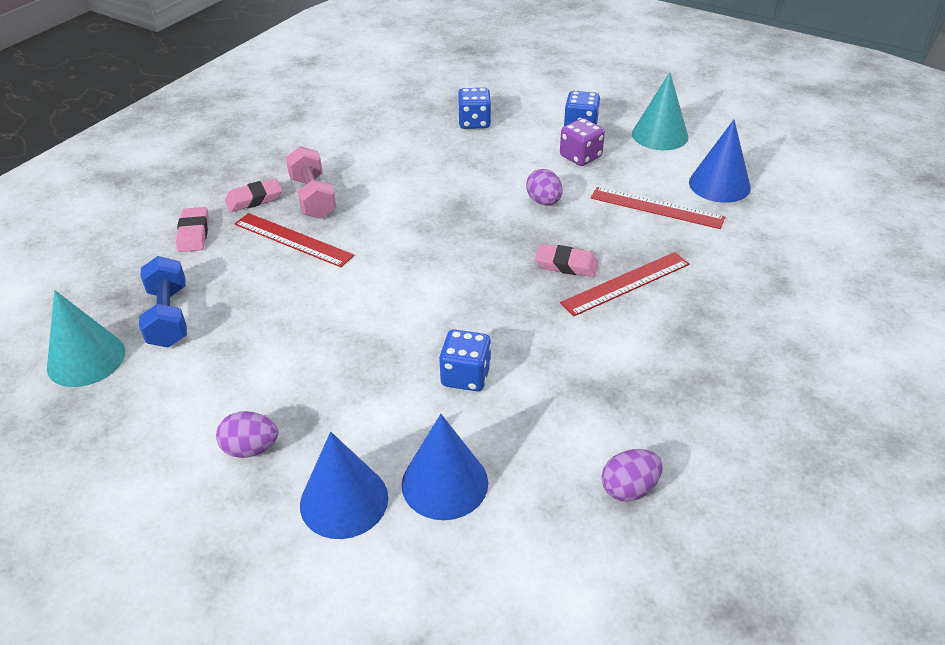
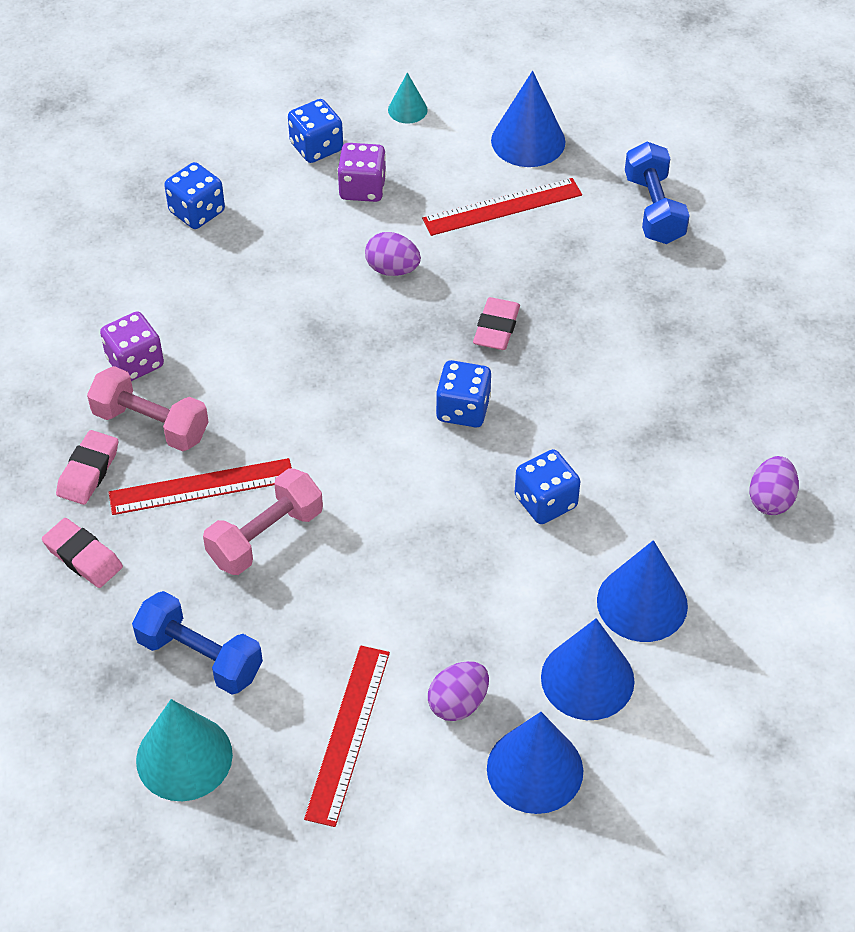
camera: 45 degrees left, 10 degrees up
pink eraser [535,244,599,277] -> pink eraser turned 45 degrees counterclockwise [473,297,520,350]
red ruler [560,252,690,316] -> red ruler moved to [304,646,390,827]
turquoise cone [632,72,688,150] -> turquoise cone [388,73,428,124], size x0.54
none -> purple dice [100,311,164,381]
none -> pink dumbbell [203,468,323,575]
none -> blue dice [436,360,491,427]
none -> blue cone [487,712,583,814]
none -> blue dumbbell [625,142,690,244]

